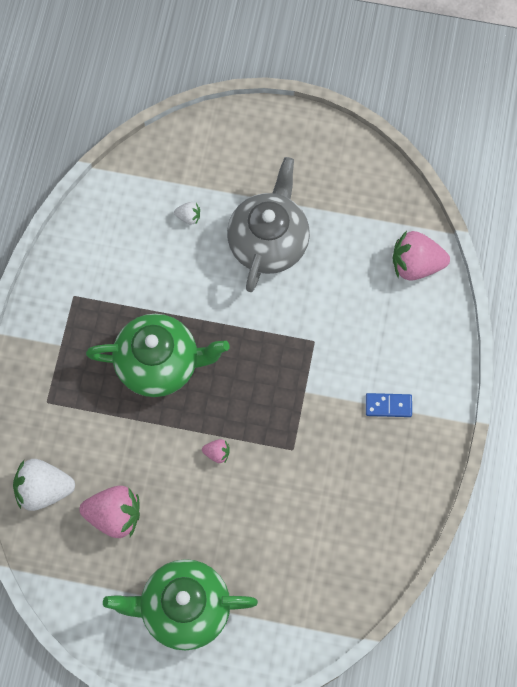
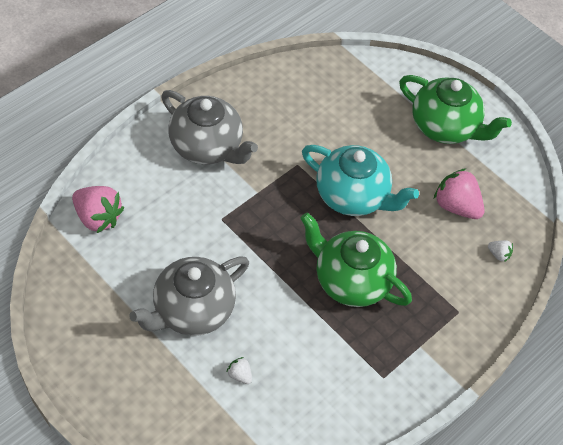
camera: 150 degrees left, 15 degrees down
white strawberry [13,459,75,511] -> white strawberry [488,240,513,262], size x0.47
pink strawberry [202,439,229,463] -> turquoise teapot [302,145,419,216]
blue domino [366,393,412,417] -> grey teapot [161,90,258,165]

